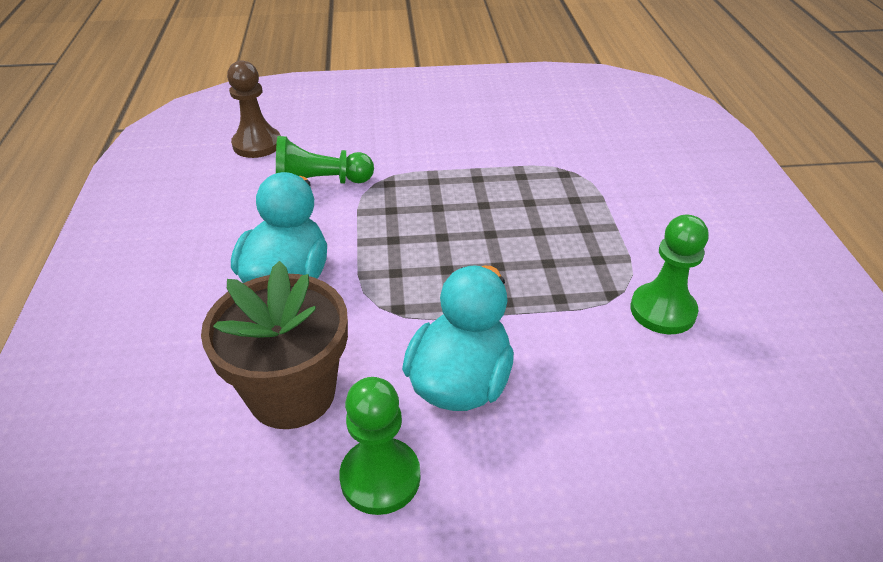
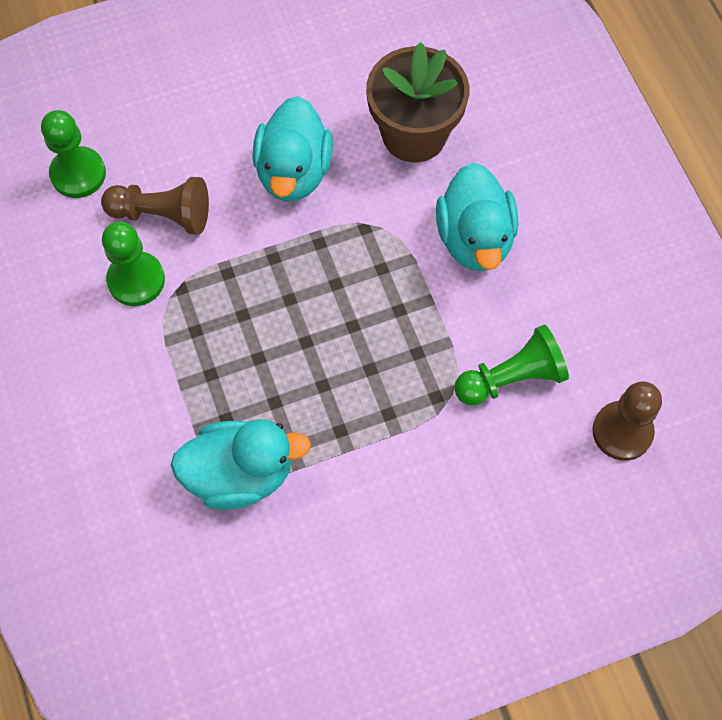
camera: 165 degrees right, 25 degrees up
green pawn [339,377,420,515] -> green pawn moved to [41,110,106,198]
none -> brown pawn [101,177,209,235]
none -> turquoise duck [171,419,311,510]

